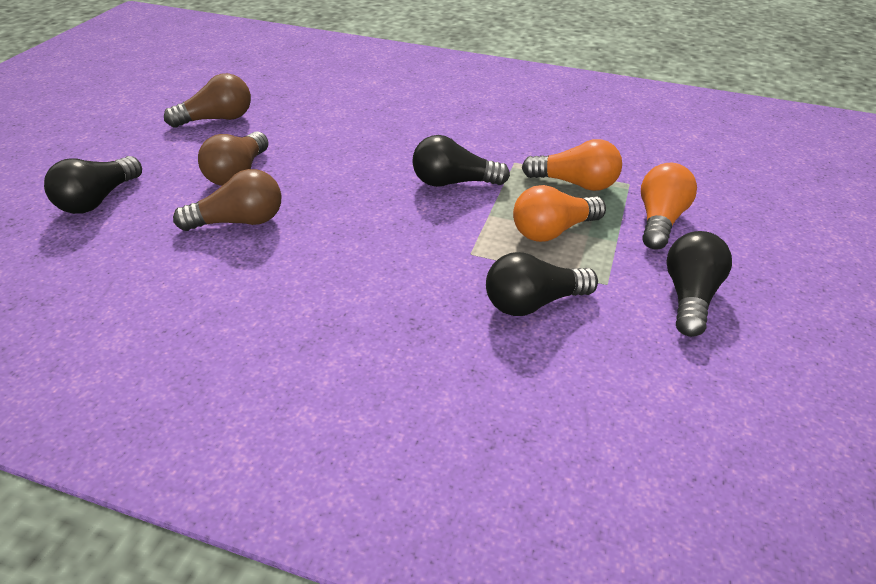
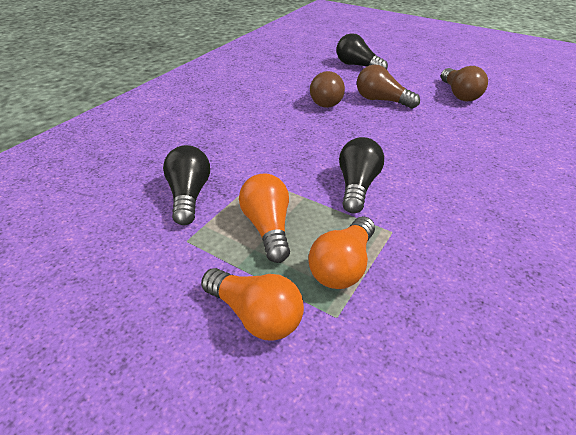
camera: 105 degrees right, 0 degrees up
black light bulb [666,231,732,337] -> none

